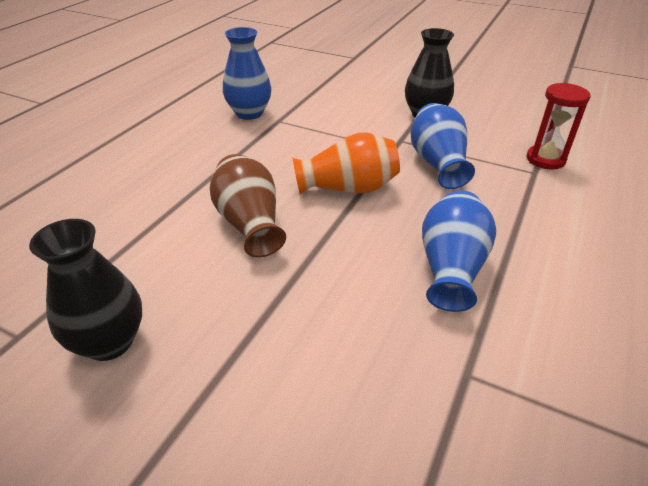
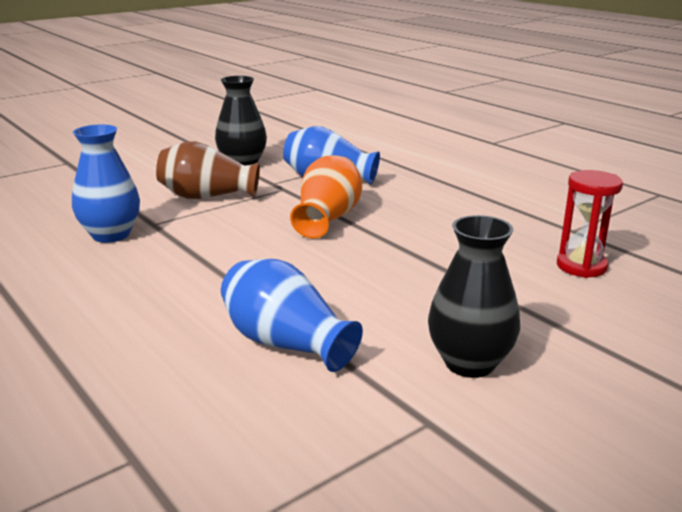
camera: 65 degrees left, 15 degrees down
brown vase [210,154,286,257] -> brown vase moved to [156,141,260,199]
blue vase [422,190,496,312] -> blue vase moved to [221,259,363,372]
red hourglass [527,83,591,170] -> red hourglass moved to [557,170,623,278]

